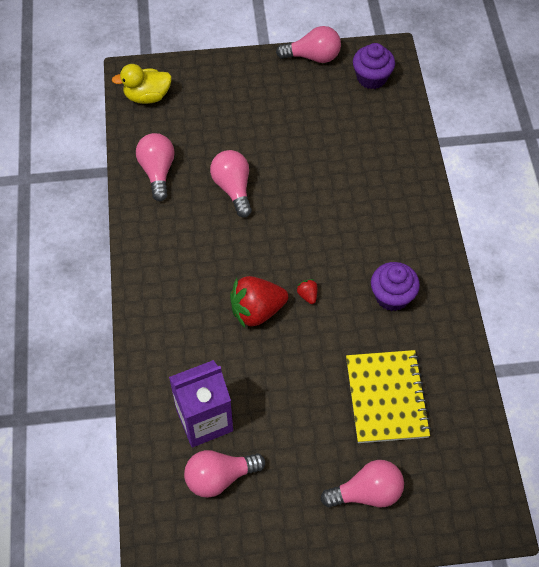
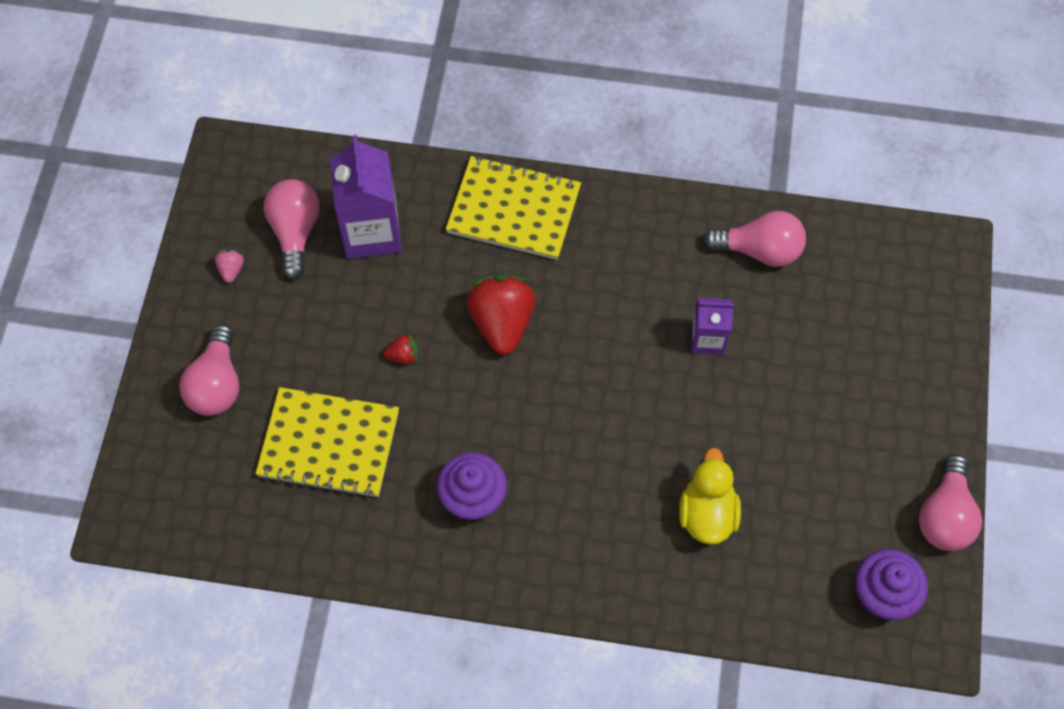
camera: 105 degrees right, 5 degrees up
yellow duck [112,64,172,104] -> yellow duck moved to [679,448,741,545]
pink light bulb [210,150,252,217] -> purple carton [691,298,734,355]
red strawberry [296,279,317,304] -> red strawberry moved to [384,334,418,364]
none -> pink strawberry [215,249,244,283]
none -> yellow notebook [446,156,581,260]

